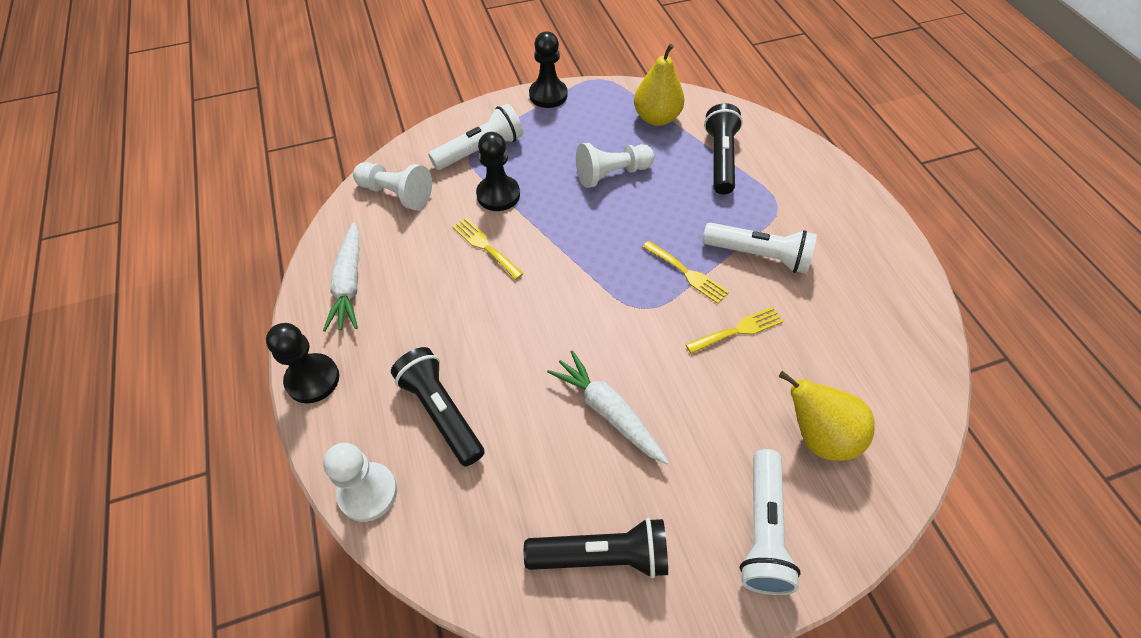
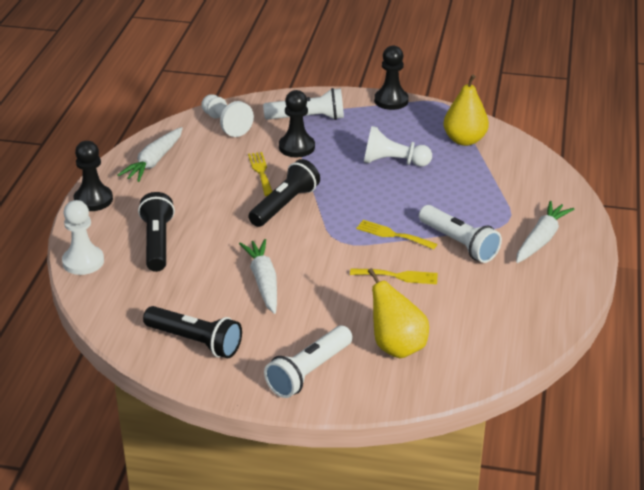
camera: 30 degrees right, 20 degrees down
yellow fork [643,241,729,304] -> yellow fork turned 135 degrees clockwise [356,220,437,250]
black flashlight [704,103,743,195] -> black flashlight moved to [248,159,320,227]
none -> white carrot [516,201,574,263]

